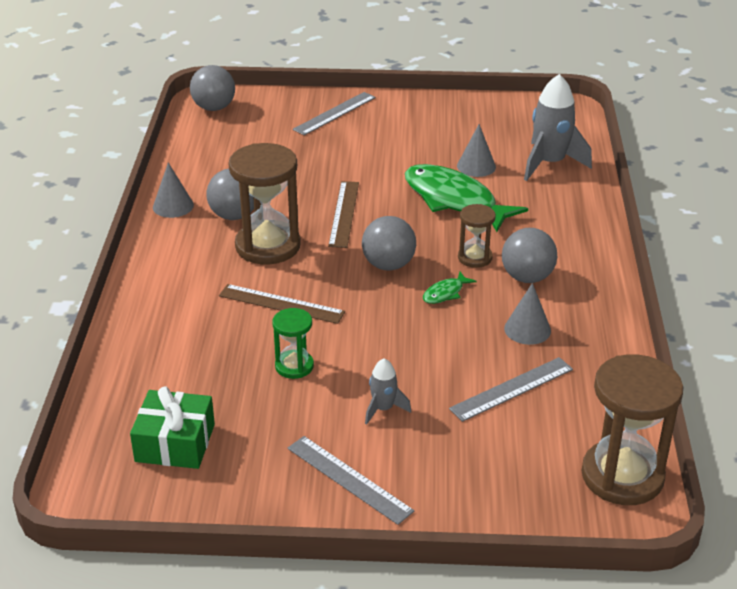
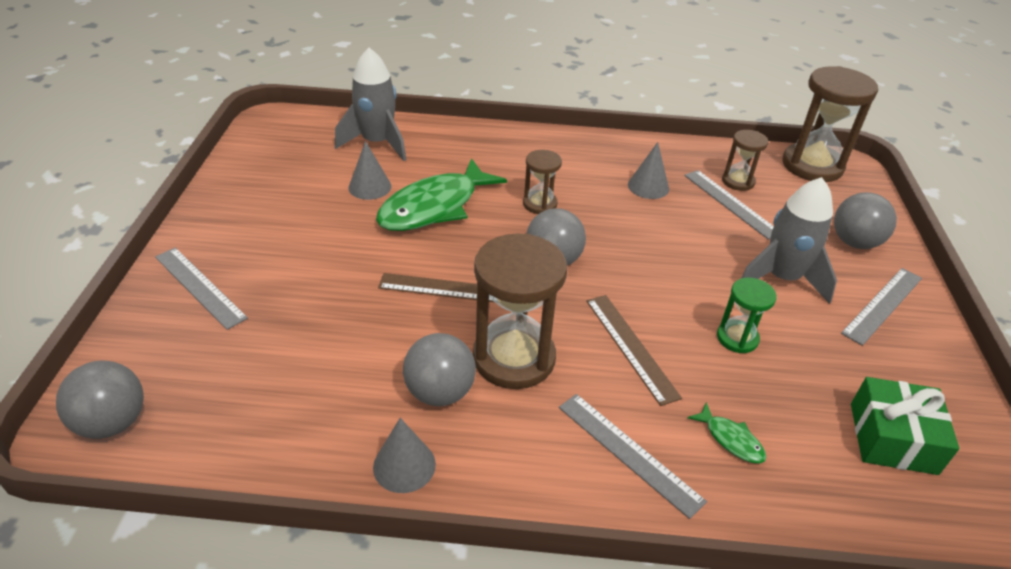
camera: 90 degrees left, 5 degrees up
brown ruler [219,284,345,324] -> brown ruler turned 45 degrees counterclockwise [586,295,682,406]
grey rocket [365,358,411,424] -> grey rocket [741,177,837,304], size x1.94
green fish [423,272,477,304] -> green fish moved to [688,402,767,463]
grey ball [502,228,557,283] -> grey ball moved to [834,192,897,249]
none -> grey ruler [559,394,707,519]
none -> brown hourglass [722,130,768,191]

